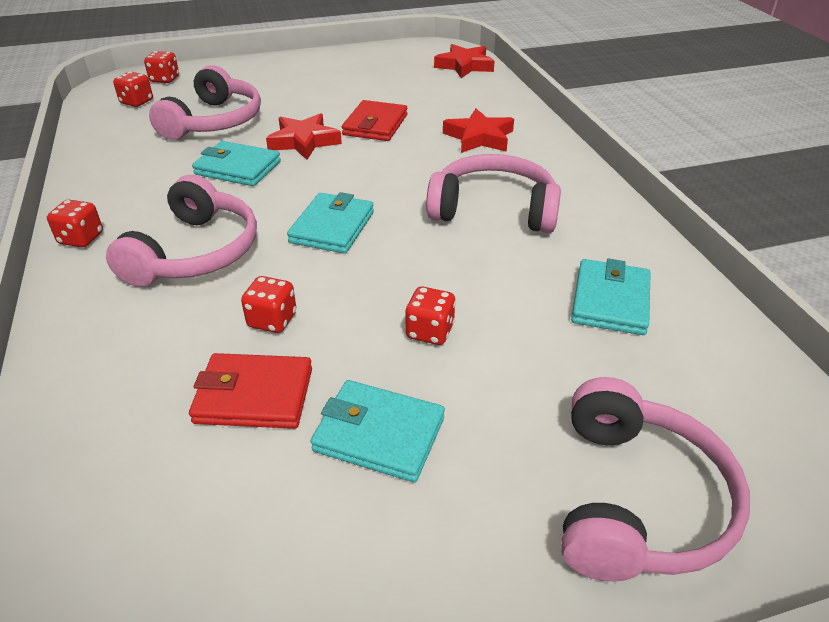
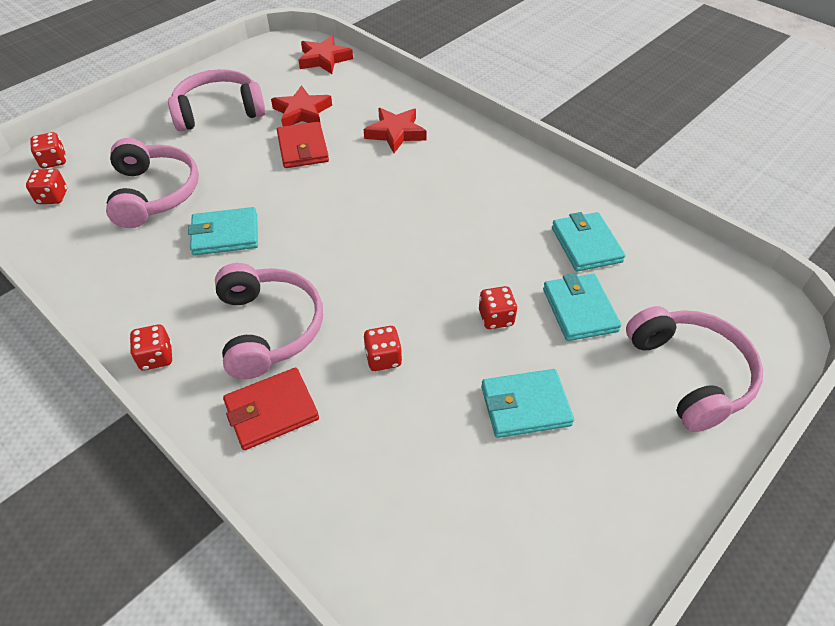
camera: 30 degrees left, 10 degrees up
red wallet [189,353,312,429] -> red wallet moved to [223,368,319,450]
red star [266,113,342,160] -> red star moved to [271,85,332,127]
turquoise wallet [287,192,374,253] -> turquoise wallet moved to [543,273,621,341]
pink headphones [426,154,561,233] -> pink headphones moved to [168,69,265,132]

